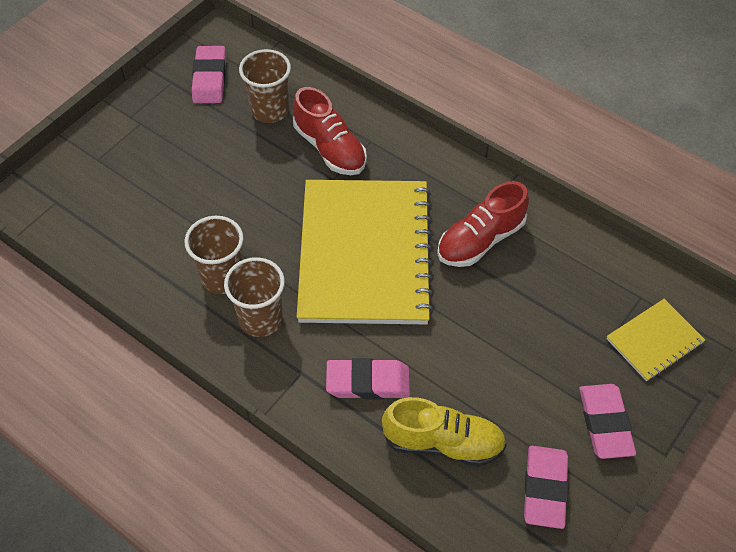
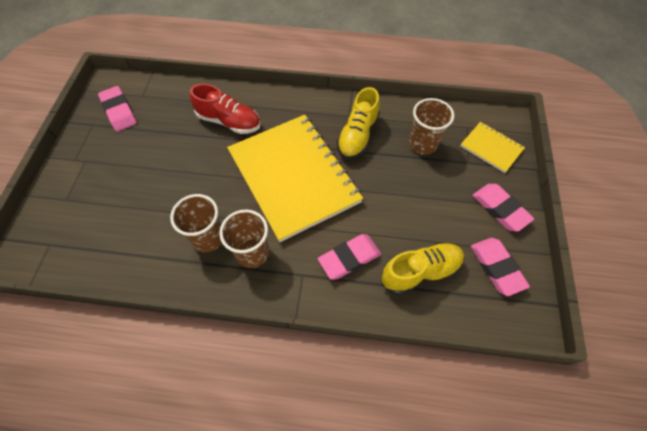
camera: 30 degrees left, 5 degrees up
brown cup [239,49,291,123] -> brown cup moved to [409,98,454,155]
red shoe [437,181,529,267] -> yellow shoe [337,87,380,159]
yellow notebook [606,299,705,381] -> yellow notebook turned 75 degrees counterclockwise [460,122,525,173]

